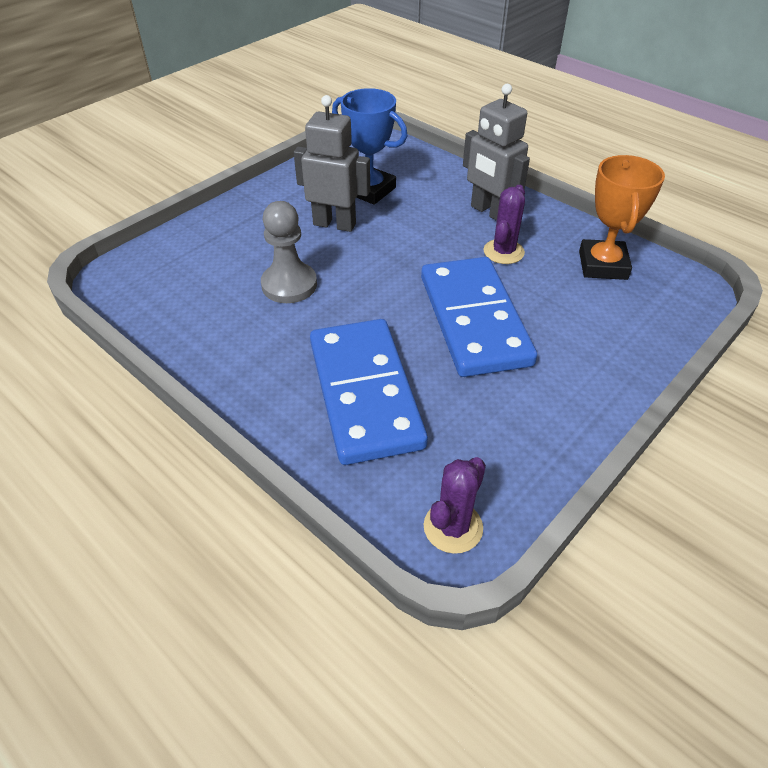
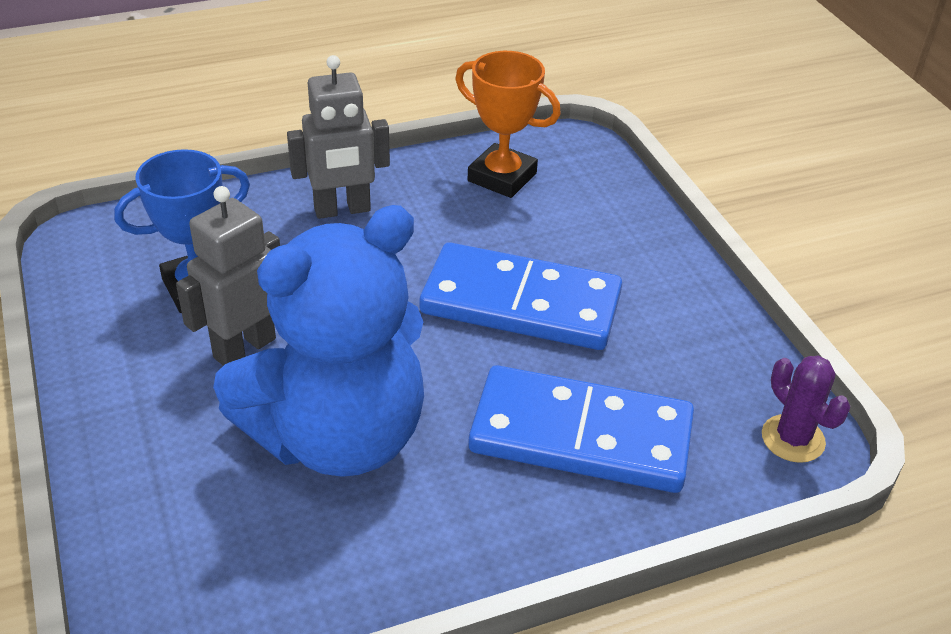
camera: 65 degrees left, 5 degrees down
grey pawn [261,201,317,303] -> blue teddy bear [213,205,424,476]
purple cactus [484,185,525,264] -> none

